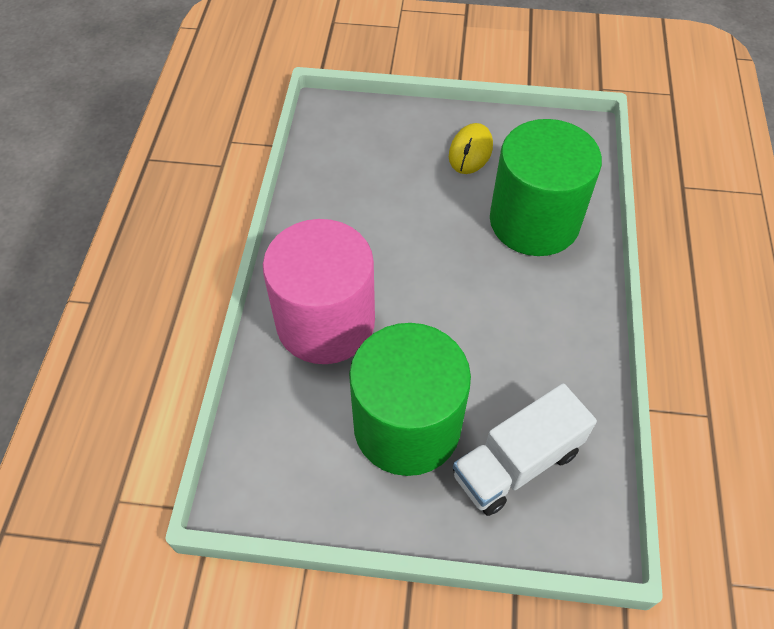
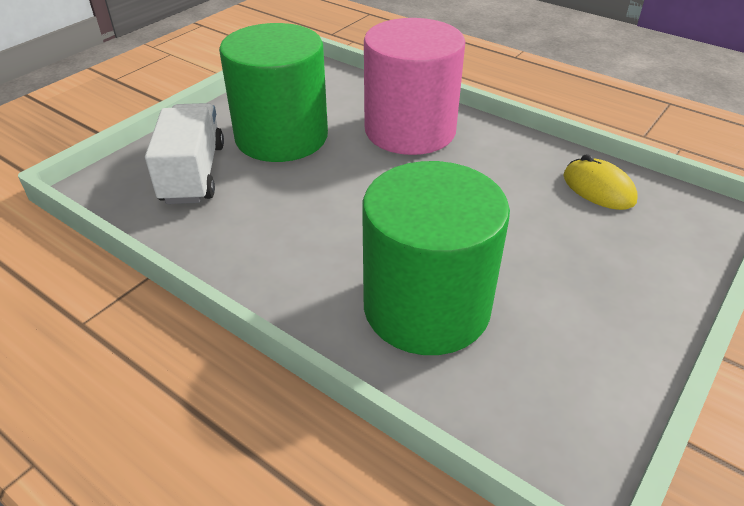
camera: 120 degrees right, 15 degrees down
yellow mouse [449,123,493,174] -> yellow mouse moved to [564,154,638,210]

